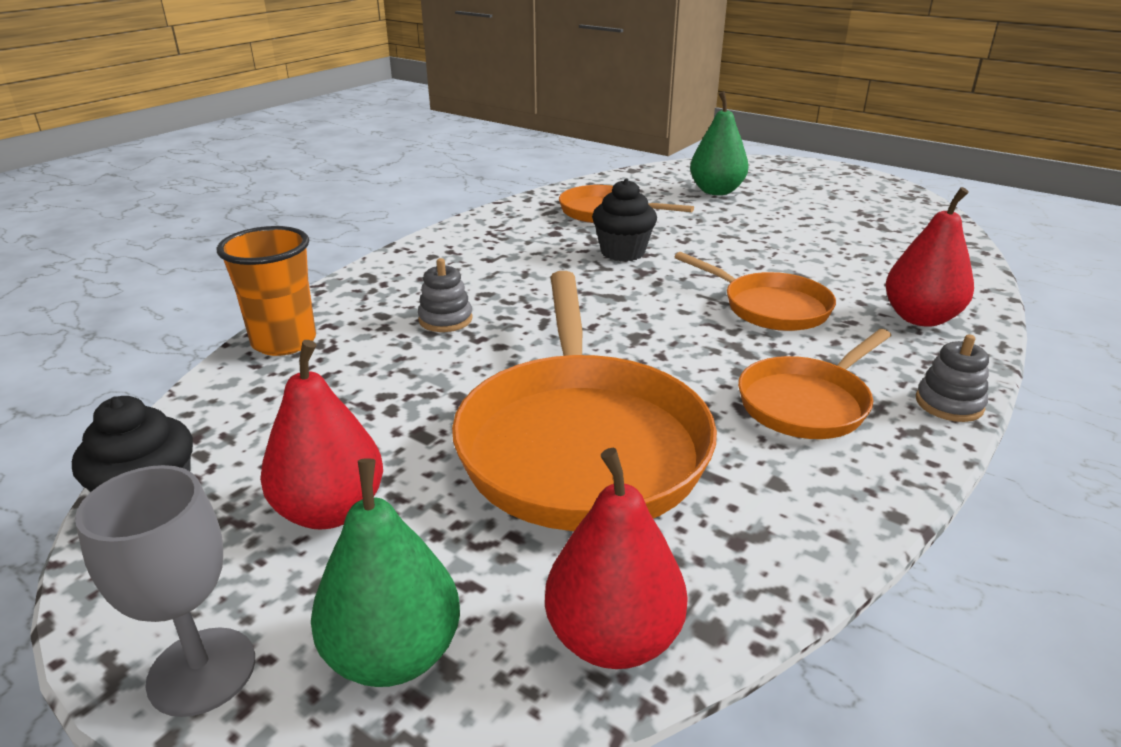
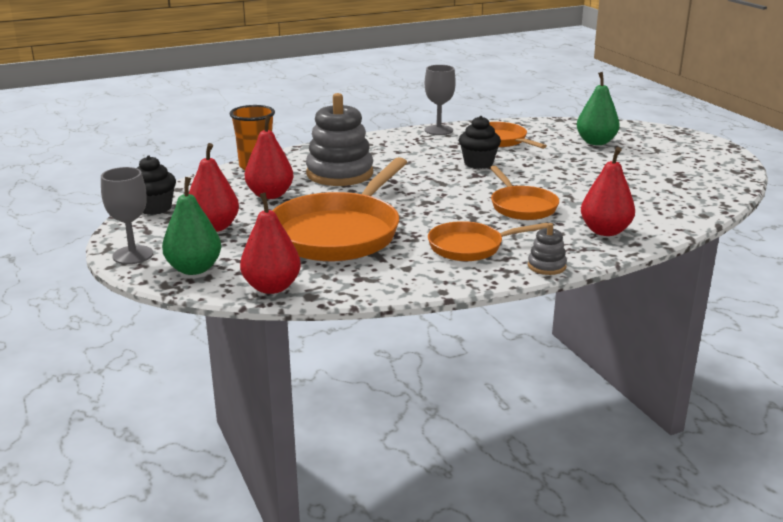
camera: 30 degrees right, 5 degrees down
grey stacking toy [418,258,473,332] -> grey stacking toy [306,93,373,186], size x2.18
none -> red pear [245,115,294,199]
none -> grey goblet [425,65,456,135]

